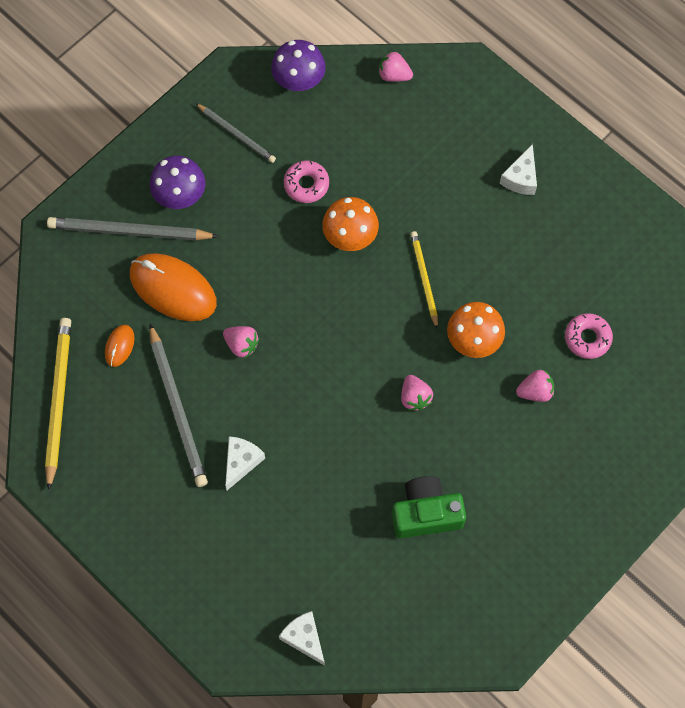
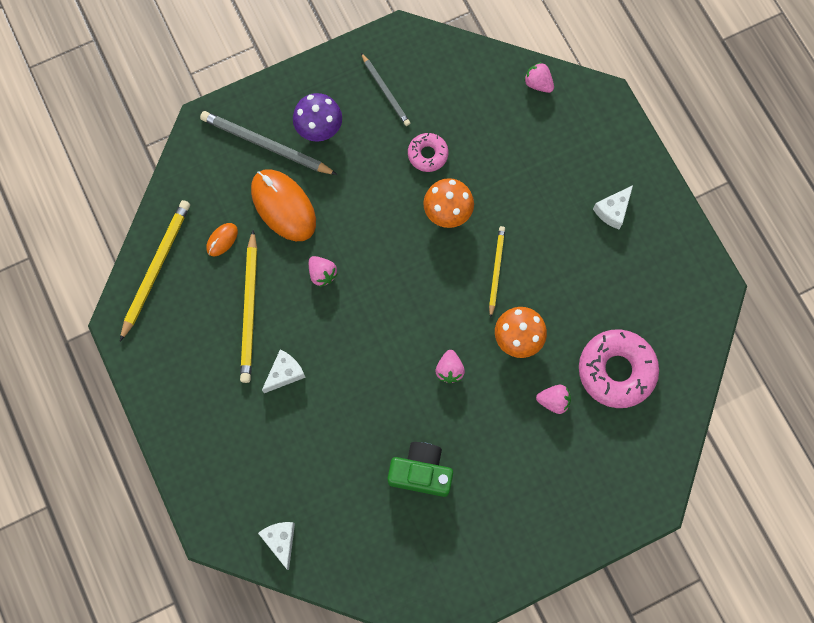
camera: 20 degrees right, 5 degrees up
grey pencil [149,324,208,487] -> yellow pencil [240,230,257,383]
purple mushroom [271,40,325,91] -> none
pink donut [565,313,613,359] -> pink donut [579,329,659,408], size x1.84

